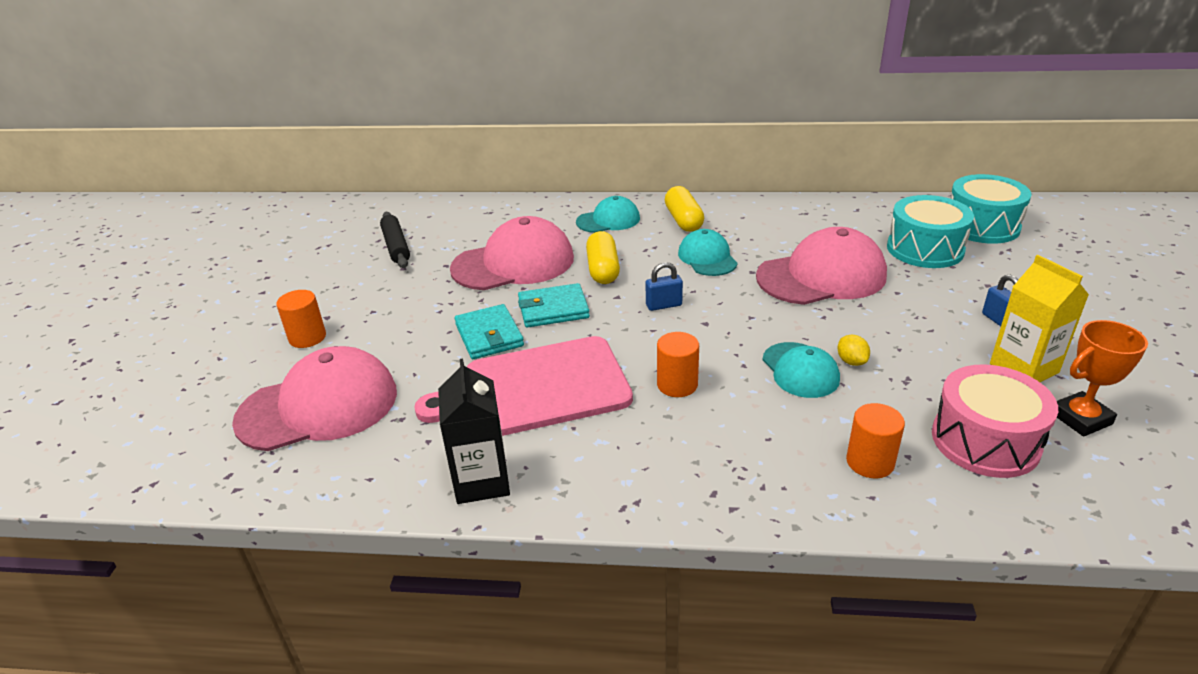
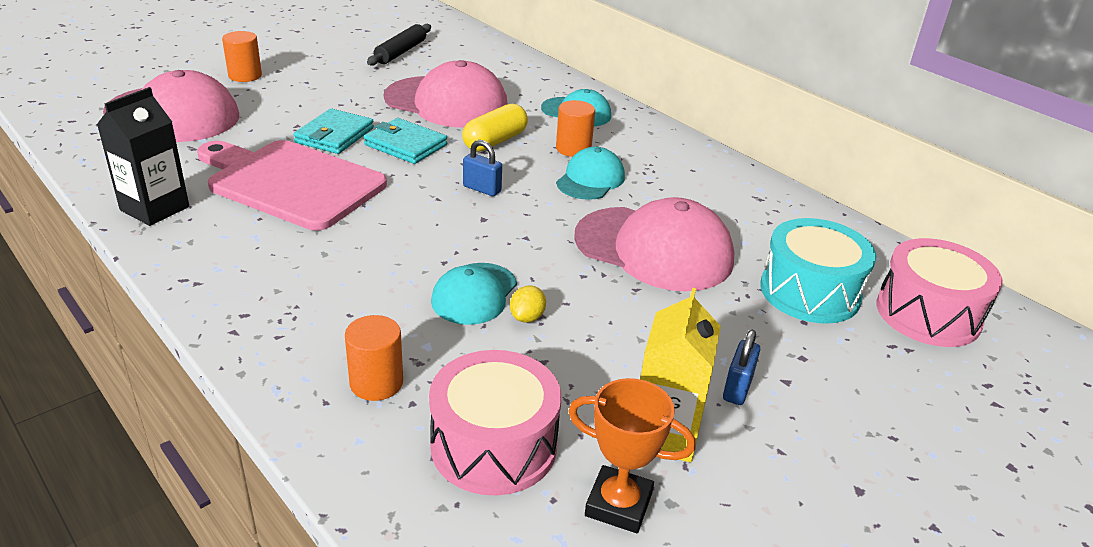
camera: 40 degrees right, 0 degrees up
orange cylinder [657,332,699,397] -> orange cylinder moved to [556,100,595,157]
yellow capsule [665,186,704,232] -> none
turquoise drum [950,174,1032,244] -> pink drum [877,238,1003,347]

